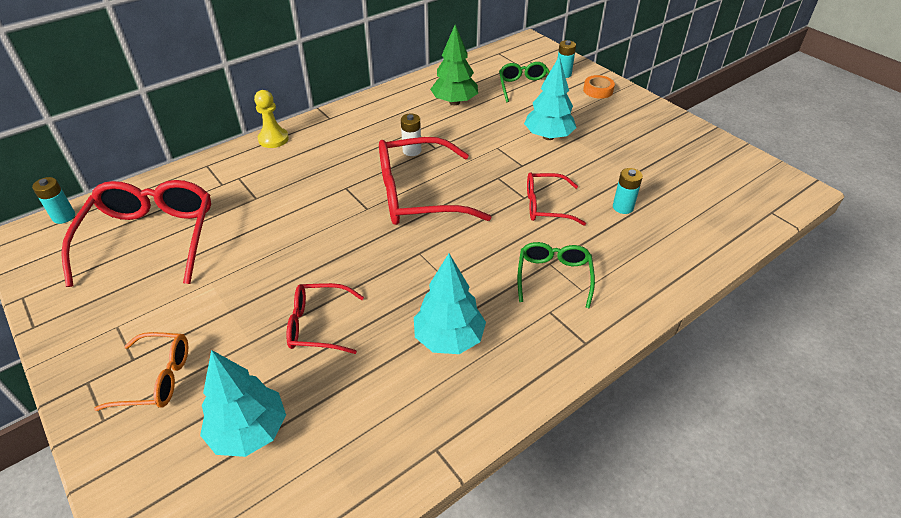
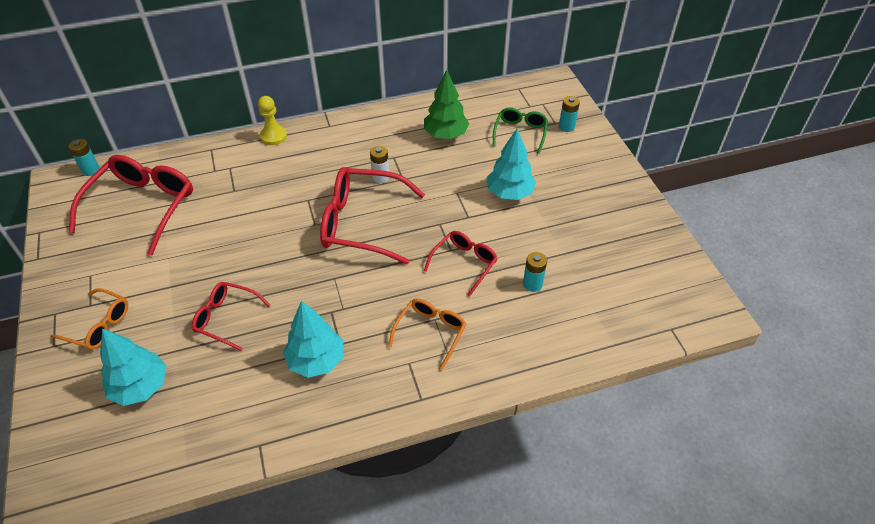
camera: 20 degrees right, 5 degrees up
green glasses [517,242,595,309] -> orange glasses [388,298,466,370]
red glasses [527,172,586,225] -> red glasses turned 105 degrees clockwise [424,231,498,297]
orange tape [583,75,615,99] -> none

